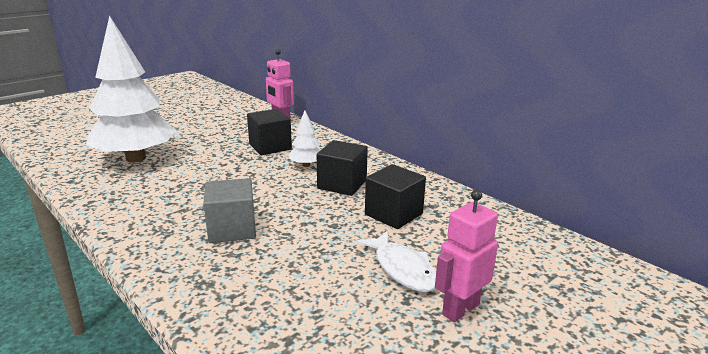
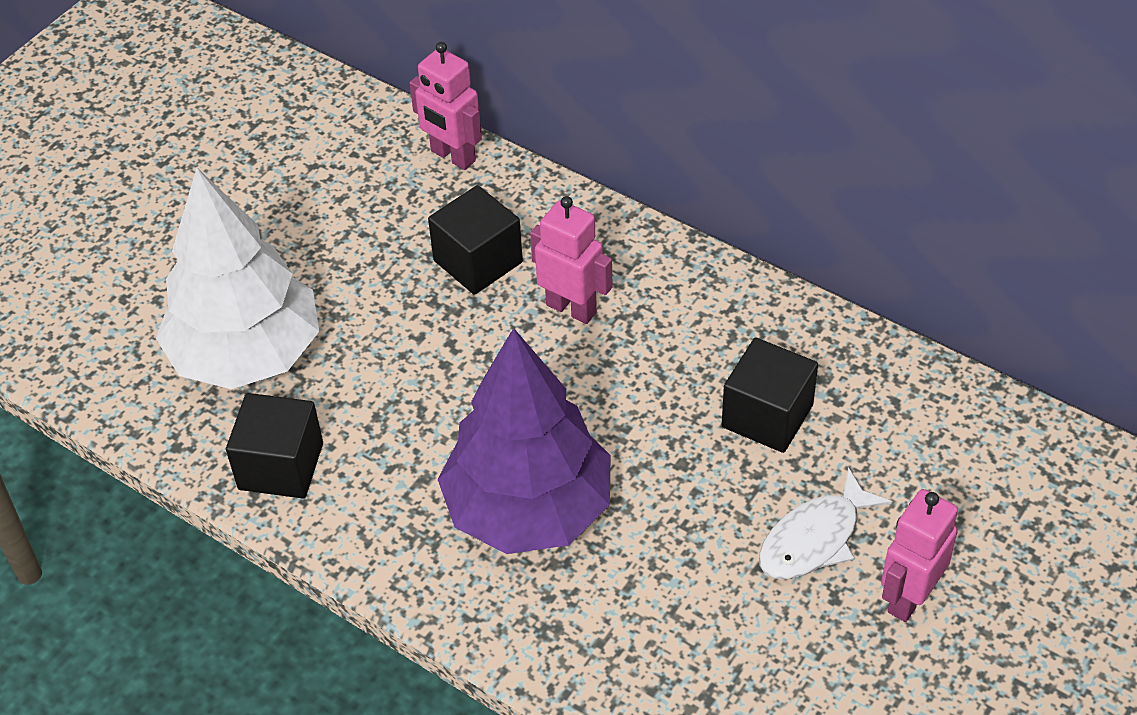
camera: 10 degrees left, 25 degrees up
grey cube [203,178,256,243] -> purple tree [438,328,611,554]
white tree [289,111,320,167] -> pink robot [530,196,613,324]
black cube [317,140,368,196] -> black cube moved to [226,393,323,498]
white fish [356,231,436,292] -> white fish turned 90 degrees clockwise [759,467,892,579]

